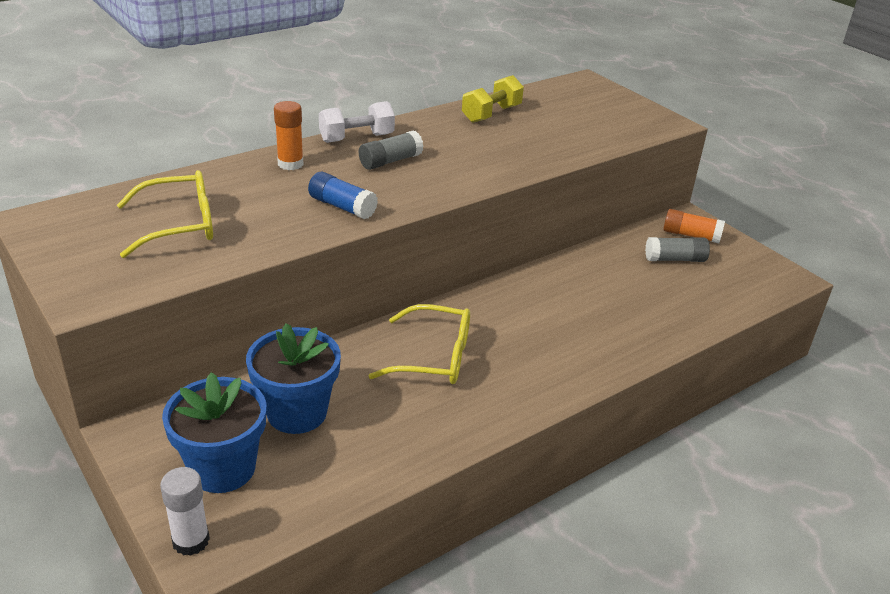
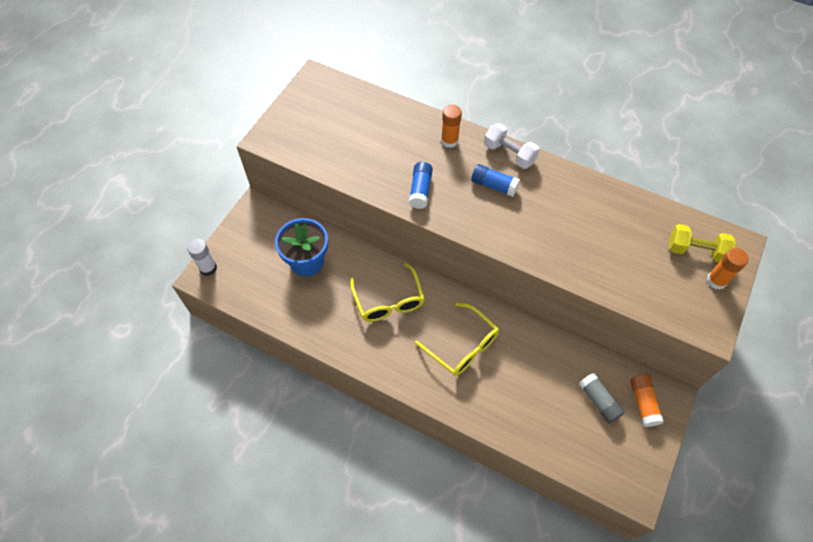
camera: 65 degrees right, 25 degrees up
yellow glasses [117,170,213,258] -> yellow glasses moved to [415,303,499,376]
blue flower pot [162,372,266,493] -> none
grey glue stick [359,131,423,170] -> blue glue stick [471,164,520,197]
yellow dumbbell [462,75,524,123] -> yellow dumbbell moved to [669,224,737,262]
none -> orange glue stick [707,248,749,290]

